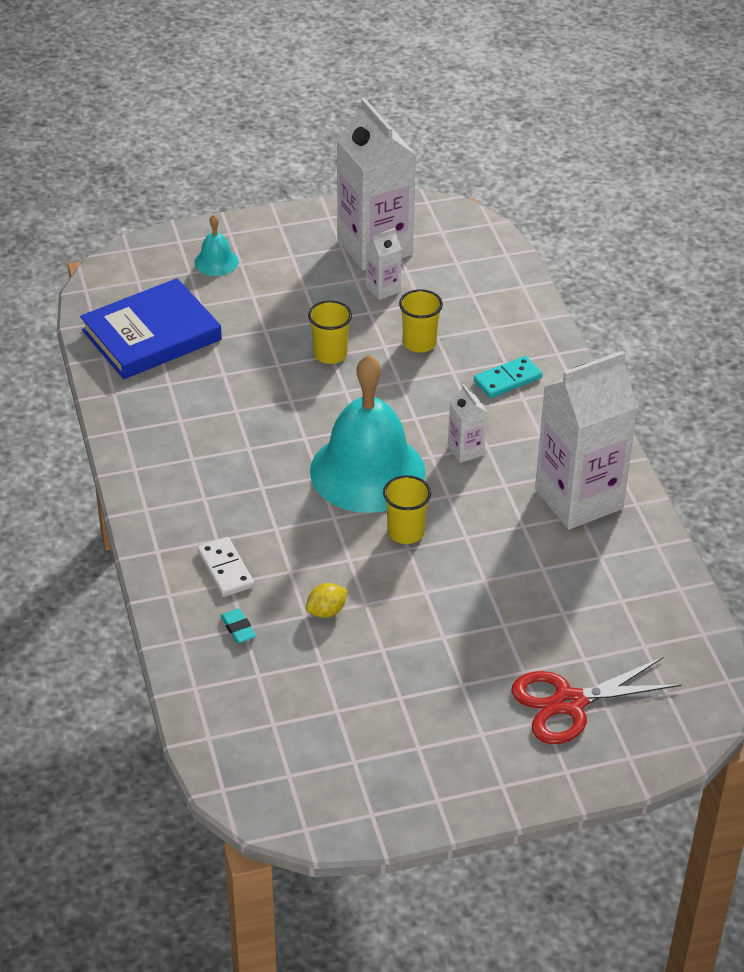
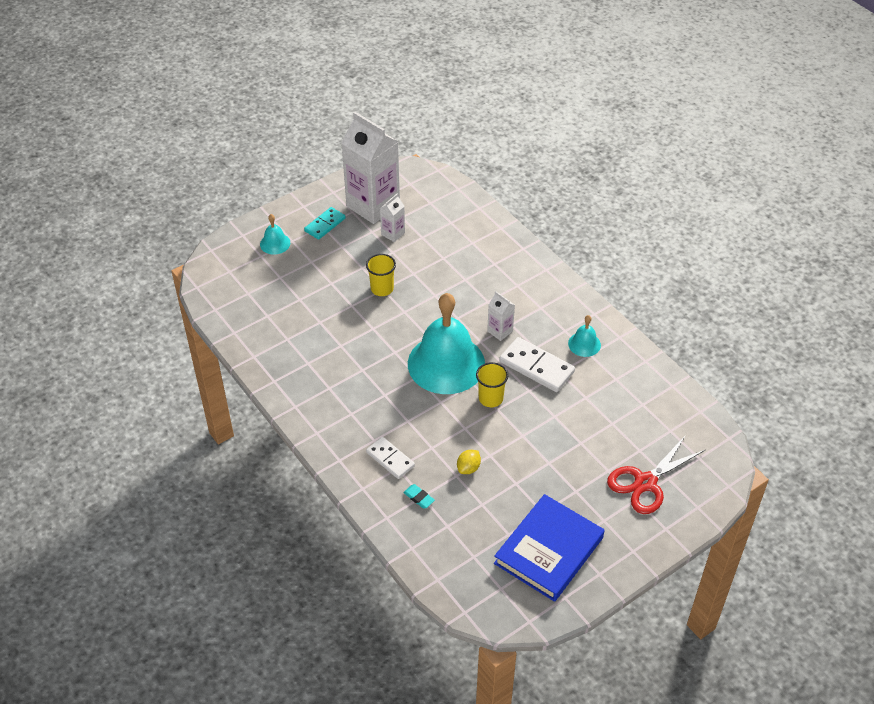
camera: 20 degrees left, 5 degrees up
blue book [80,278,222,379] -> blue book moved to [494,494,604,602]
yellow cup [399,289,443,352] -> none
turquoise domino [474,356,542,398] -> turquoise domino moved to [304,207,346,240]
white carton [535,351,638,530] -> turquoise bell [568,315,601,357]
none -> white domino [500,337,575,392]

